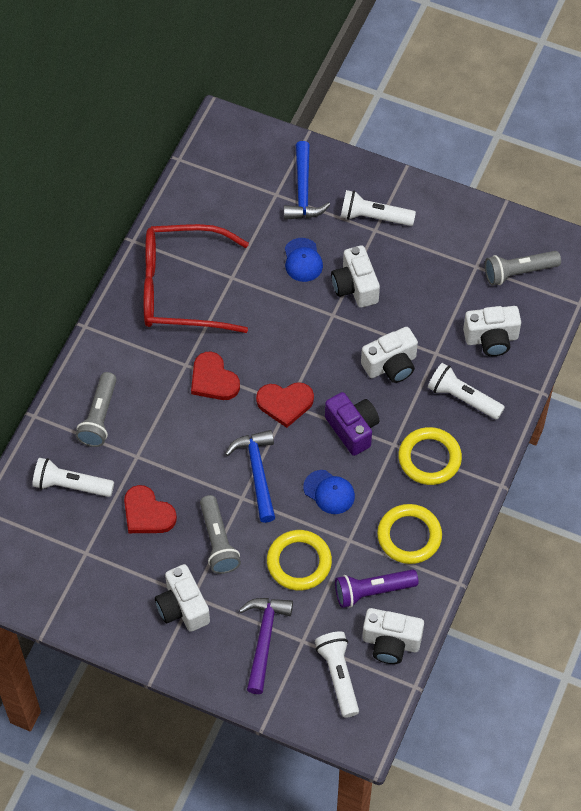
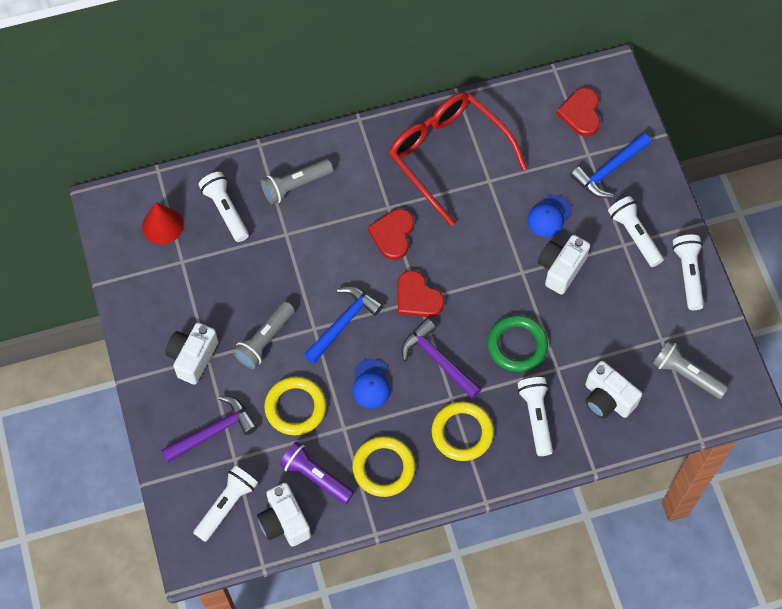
camera: 50 degrees right, 5 degrees up
red heart [124,485,177,533] -> red heart moved to [556,88,600,137]
purple camera [325,392,379,456] -> purple hammer [402,318,482,399]
white camera [361,327,418,383] -> green ring [487,315,548,372]
none -> red cone [142,203,184,245]
none -> white flashlight [672,235,704,310]

